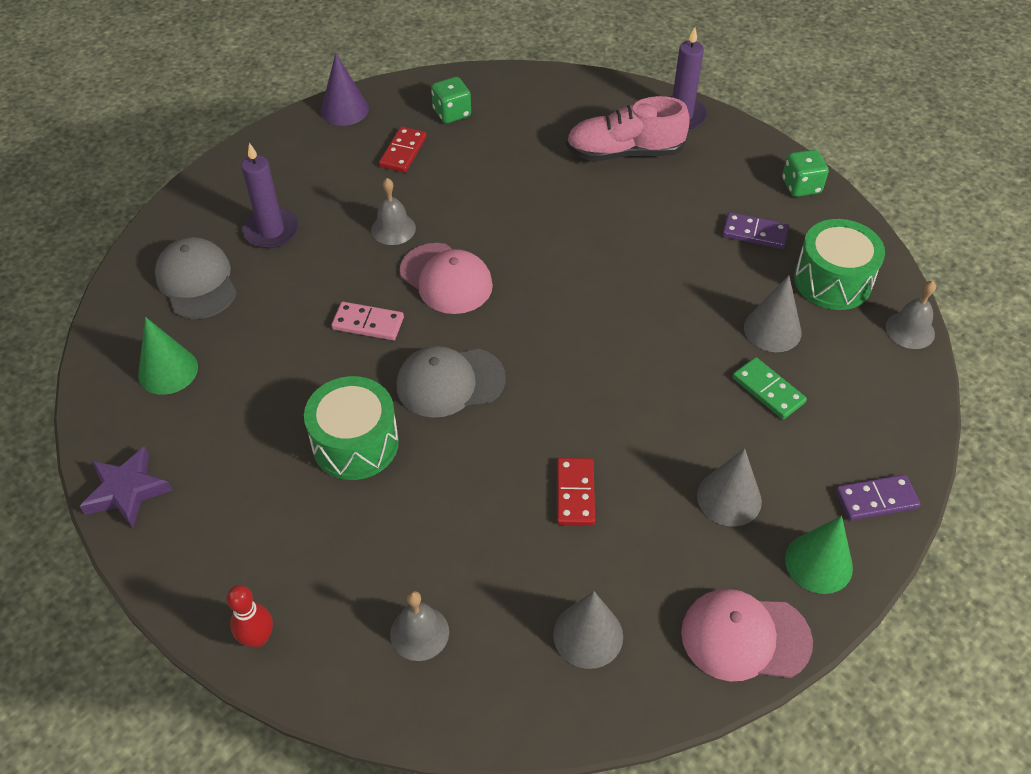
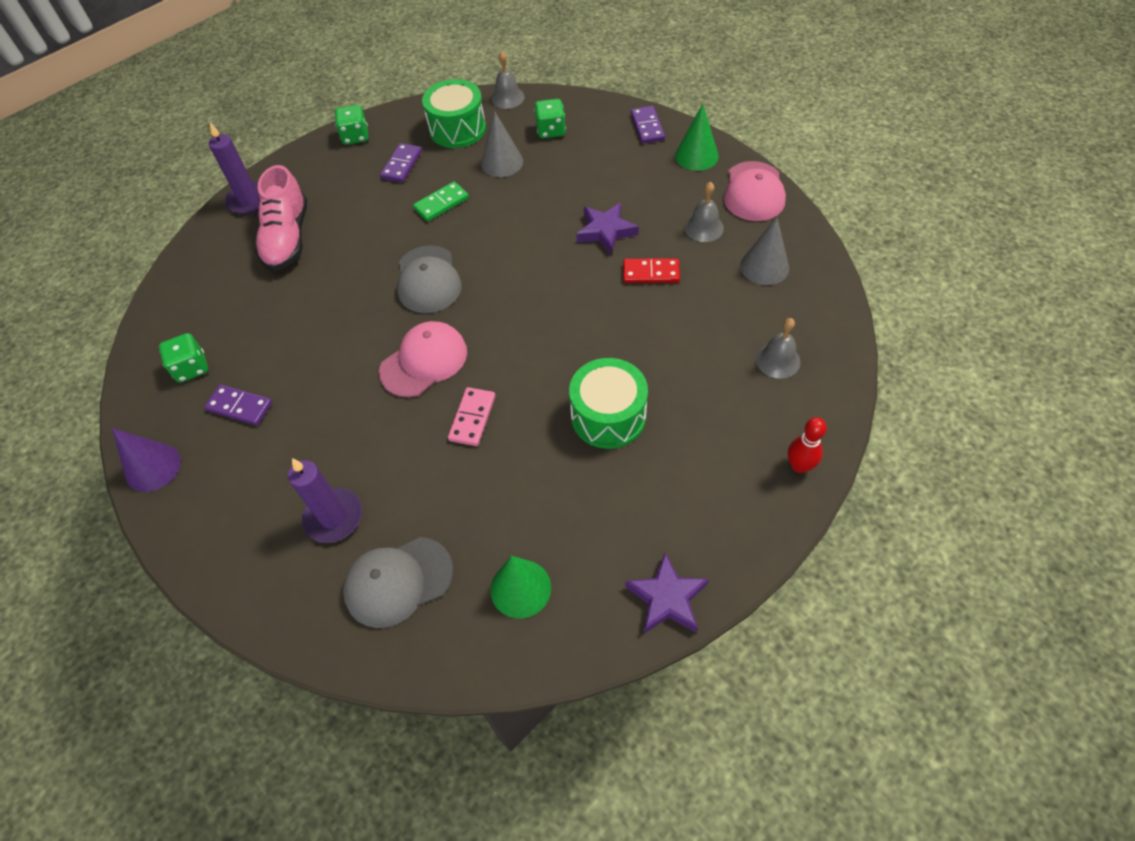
camera: 85 degrees left, 5 degrees up
grey bell [371,178,416,245] -> grey bell moved to [685,182,724,242]
red domino [379,127,427,173] -> purple domino [204,384,272,426]
grey cap [397,346,506,418] -> grey cap moved to [397,245,461,313]
grey cone [697,448,762,526] -> none
green domino [732,357,807,420] -> green domino moved to [413,182,469,222]
none -> green dice [534,99,566,138]
none -> purple star [576,202,639,255]

